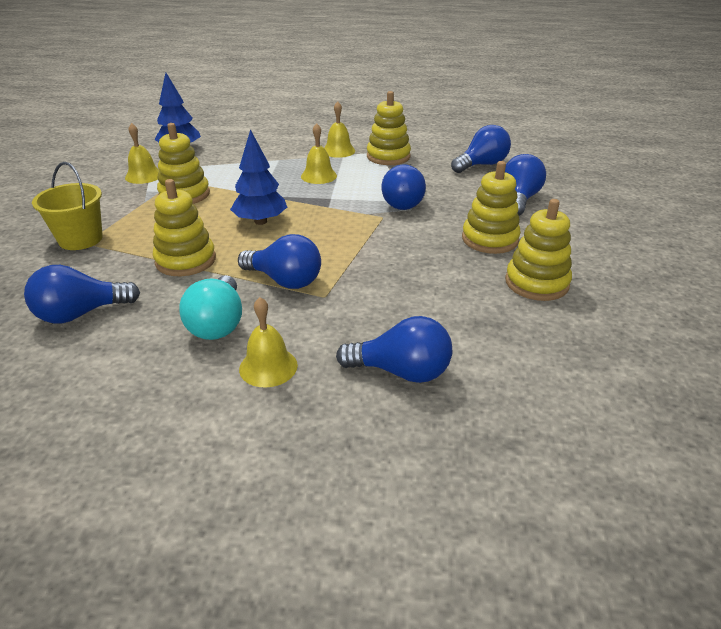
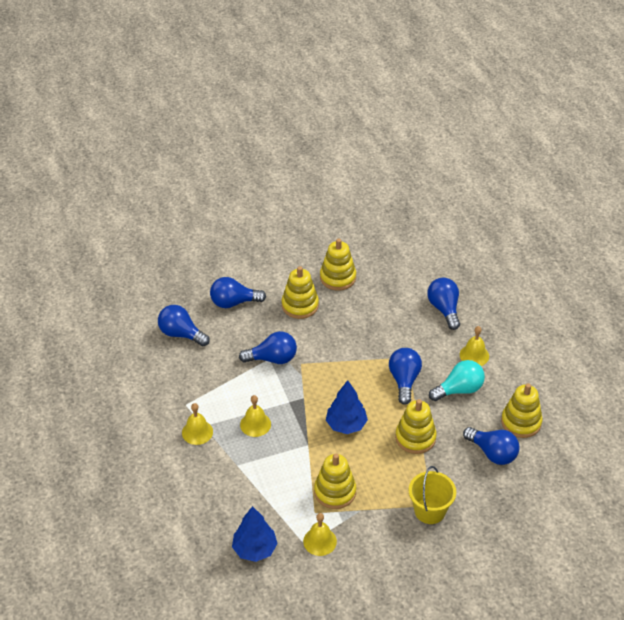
camera: 115 degrees left, 10 degrees up
yellow stacking toy [367,91,411,165] -> yellow stacking toy moved to [501,383,543,438]

